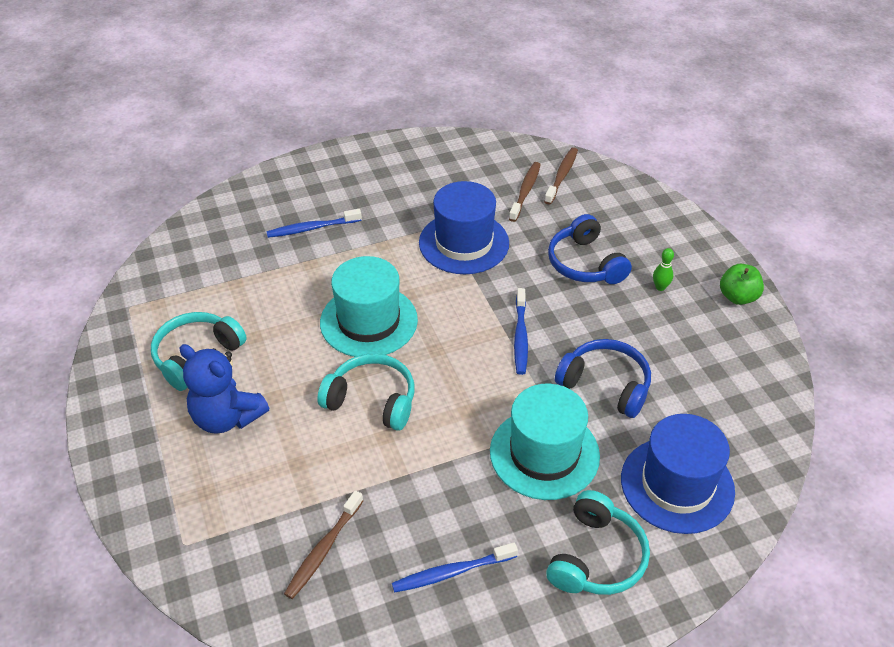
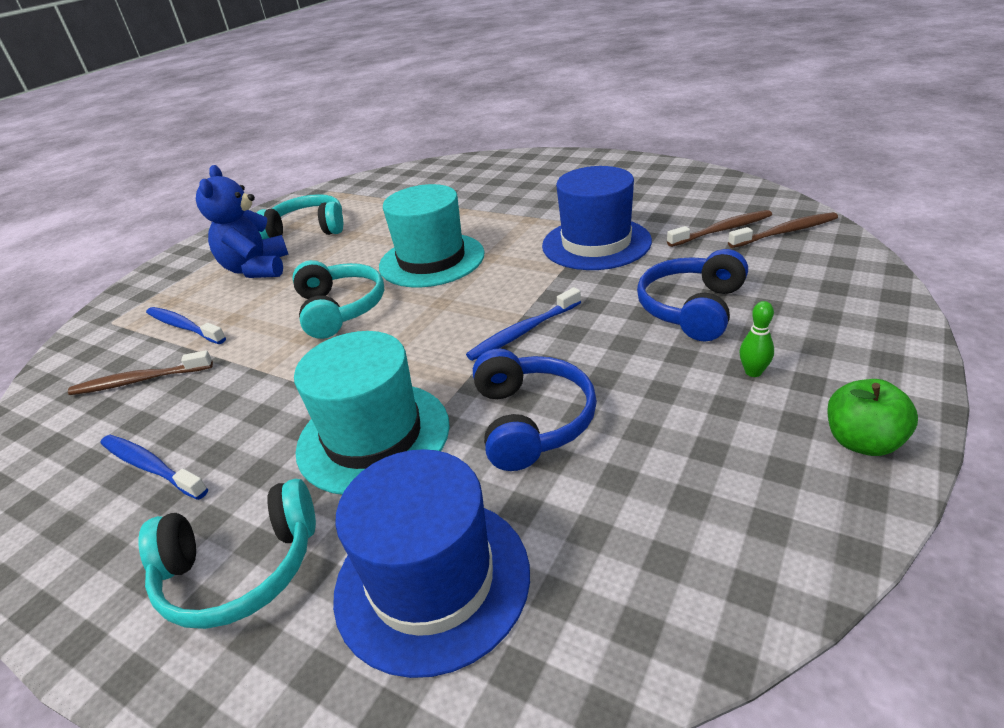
camera: 55 degrees right, 10 degrees down
blue toothbrush [266,209,362,238] -> blue toothbrush moved to [146,307,226,344]

